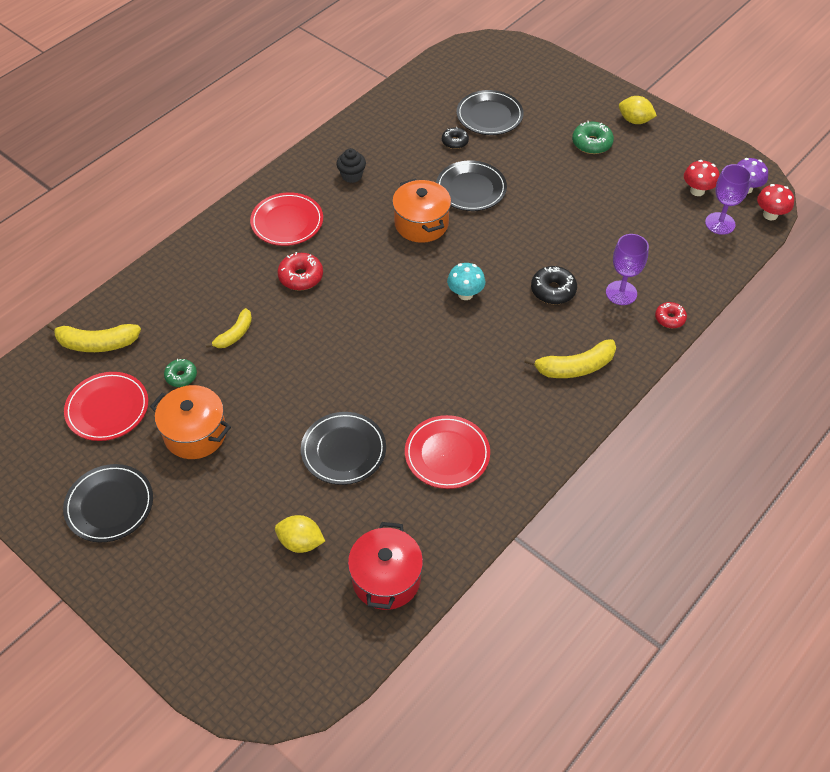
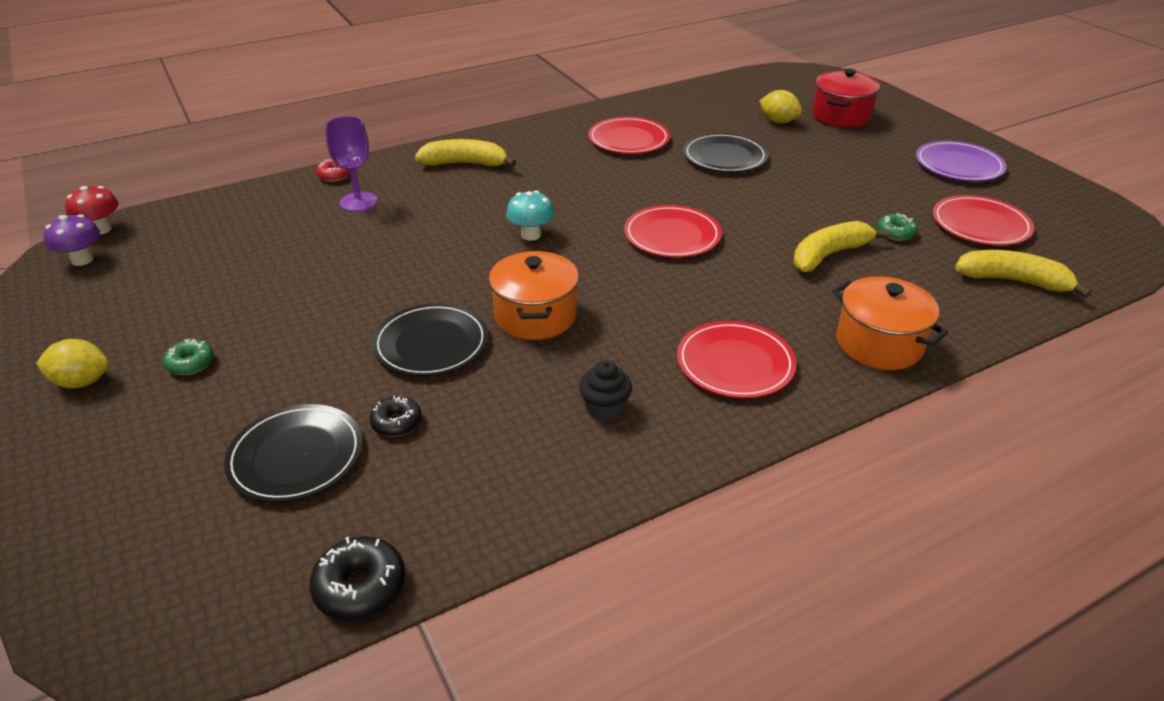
camera: 160 degrees left, 15 degrees down
black plate [63,464,153,543] -> purple plate [916,141,1007,181]
orange pot [150,385,231,459] -> orange pot moved to [832,276,948,370]
yellow banana [205,308,252,348] -> yellow banana [793,221,889,272], size x1.55
red donut [278,252,323,291] -> none
red pot [348,522,423,610] -> red pot moved to [812,69,880,128]
black donut [531,266,577,304] -> black donut moved to [309,536,405,620]
green donut [572,121,614,154] -> green donut [163,339,214,375], size x0.67
yellow lemon [619,96,657,124] -> yellow lemon turned 45 degrees counterclockwise [36,339,109,388]
red mushroom [684,160,720,196] -> none
purple goblet [705,164,752,235] -> none
none -> red plate [624,205,722,258]

